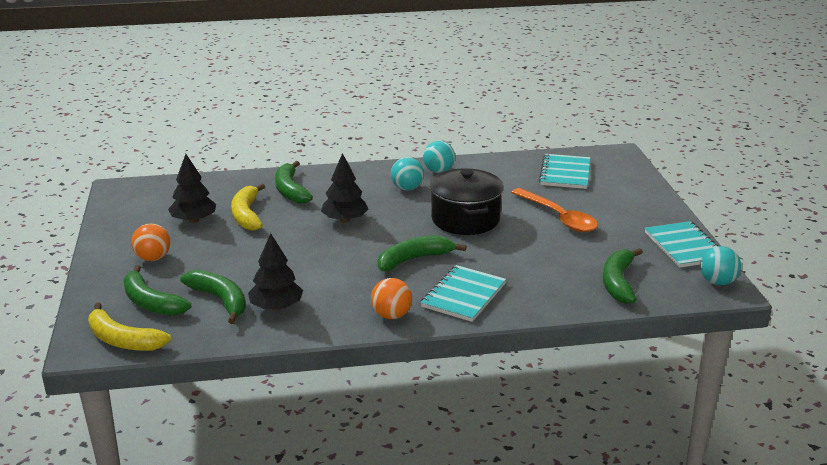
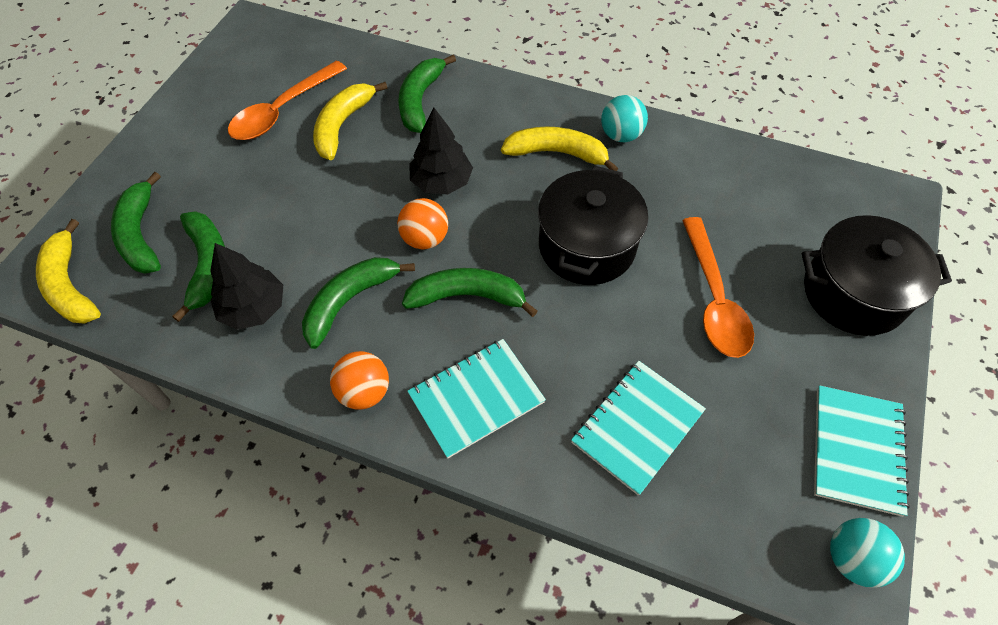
camera: 30 degrees right, 30 degrees up
orange ball [131,224,170,261] -> orange ball moved to [397,198,448,249]
black tree [168,154,216,223] -> orange spoon [228,61,347,140]
turquoise ball [391,157,424,190] -> yellow banana [501,127,618,171]
turquoise notebook [539,154,590,189] -> turquoise notebook moved to [571,361,706,496]
green banana [603,248,643,304] -> green banana moved to [302,257,415,349]
none -> black pot [802,215,952,336]

